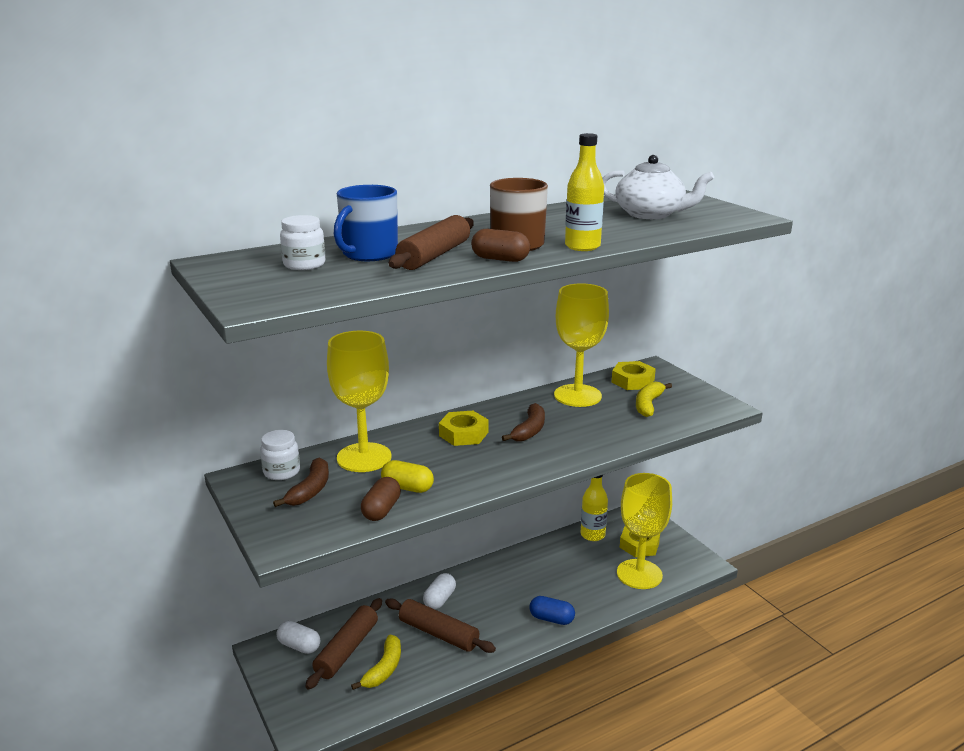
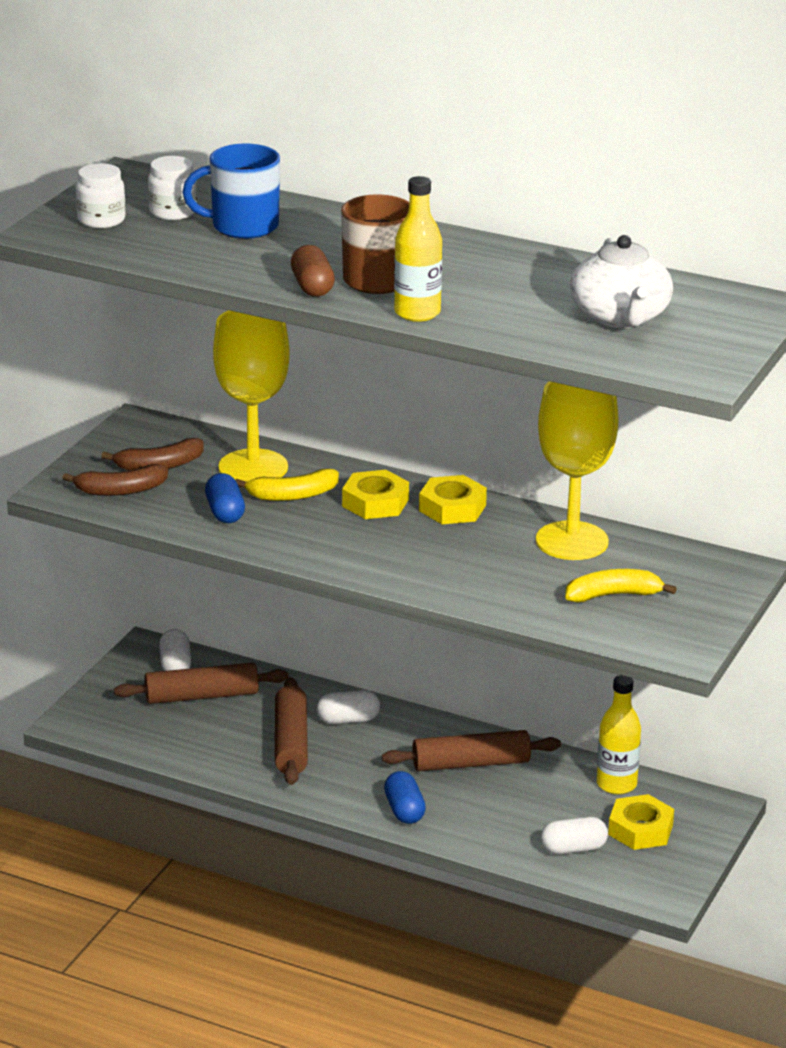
camera: 55 degrees right, 5 degrees up
white jar [260,430,300,480] -> white jar moved to [76,163,126,228]
yellow banana [351,635,401,690] -> yellow banana moved to [235,469,339,501]
brown capsule [361,477,401,521] -> none
yellow capsule [381,460,434,493] -> blue capsule [205,473,245,523]
brown rolling pin [389,215,474,270] -> brown rolling pin moved to [382,730,561,771]
brown banana [502,403,545,442] -> brown banana moved to [62,464,168,496]
yellow nut [612,361,656,390] -> yellow nut moved to [419,475,487,524]
yellow goblet [617,473,672,589] -> white capsule [541,817,608,855]

